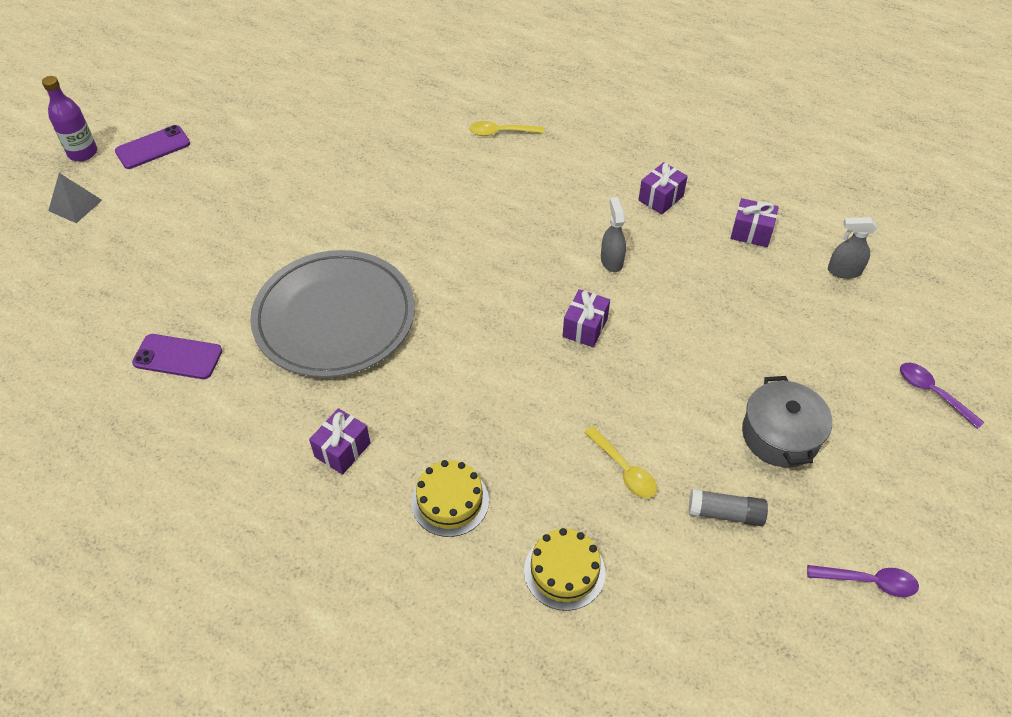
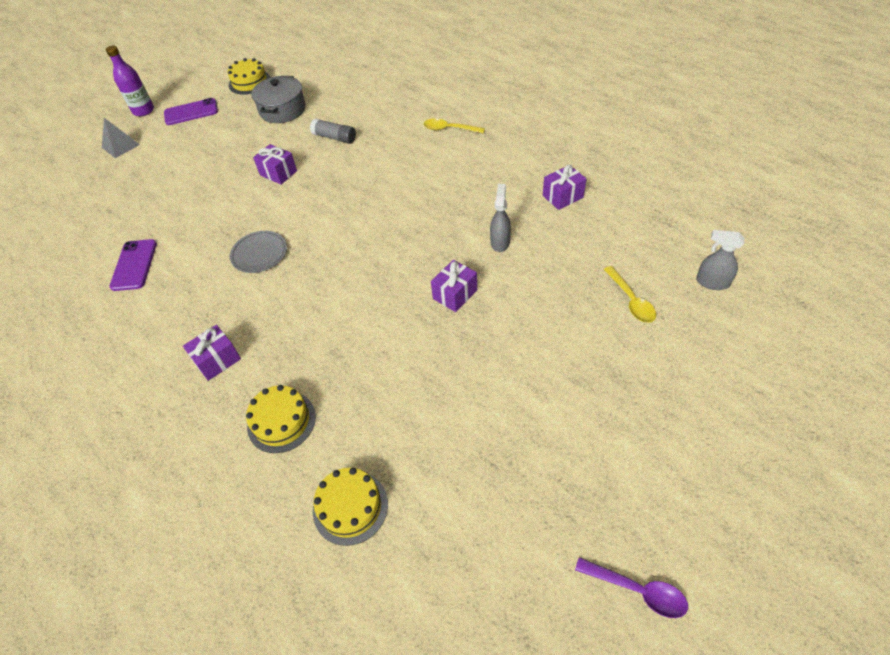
camera: 20 degrees right, 0 degrees up
purple phone [132,334,222,379] -> purple phone turned 60 degrees clockwise [109,239,157,291]
grey plate [250,250,415,378] -> grey plate [230,231,287,273], size x0.43
yellow spoon [584,426,657,498] -> yellow spoon moved to [604,266,656,323]
grey glue stick [689,489,768,526] -> grey glue stick moved to [310,118,356,144]
purple gift [730,198,779,247] -> purple gift moved to [253,144,297,184]
grey pot [742,376,832,467] -> grey pot moved to [251,76,306,123]
purple spoon [900,363,984,429] -> none
none -> yellow cake [228,58,271,95]

